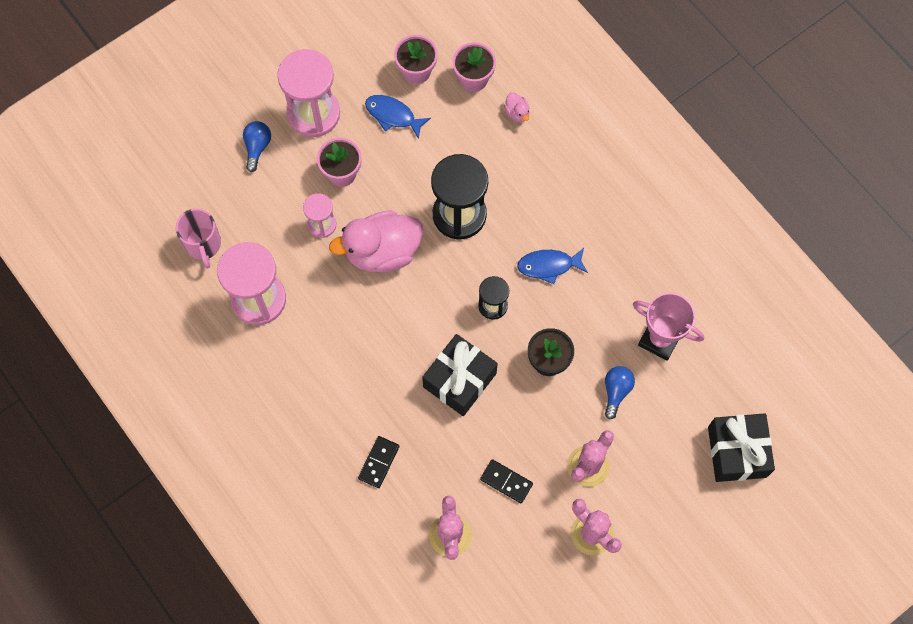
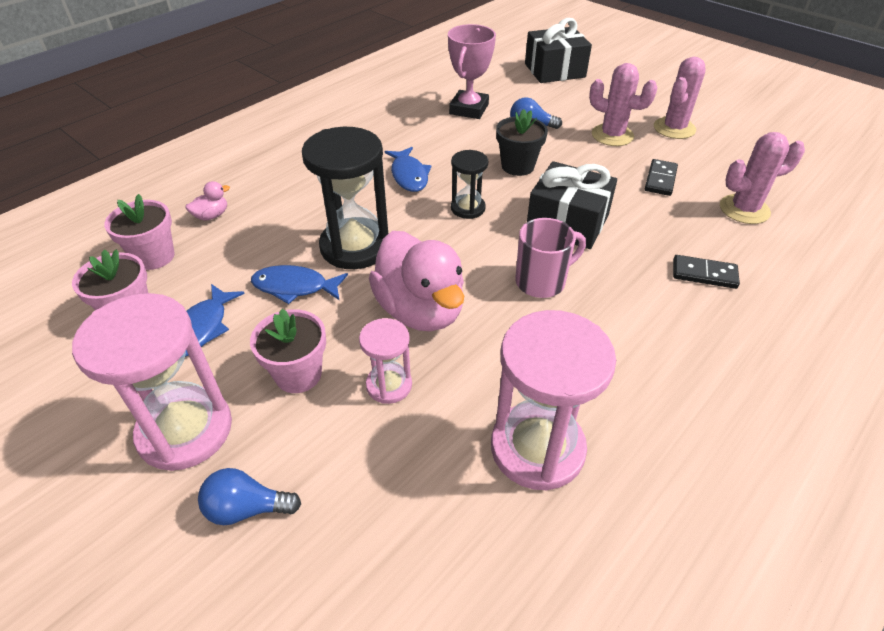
camera: 100 degrees left, 25 degrees down
pink mug [176,209,221,269] -> pink mug moved to [515,218,586,298]
none -> blue fish [251,265,348,304]

